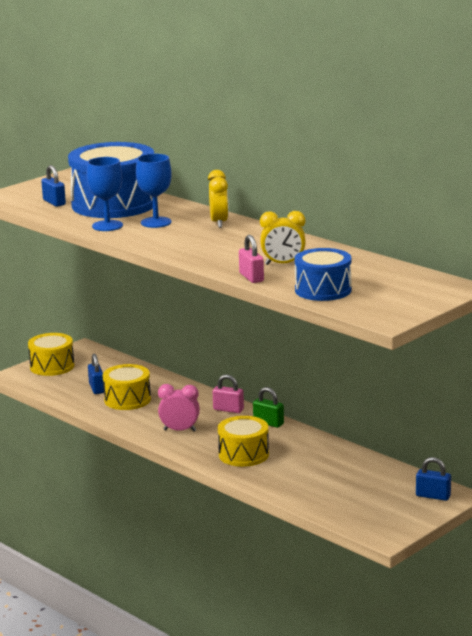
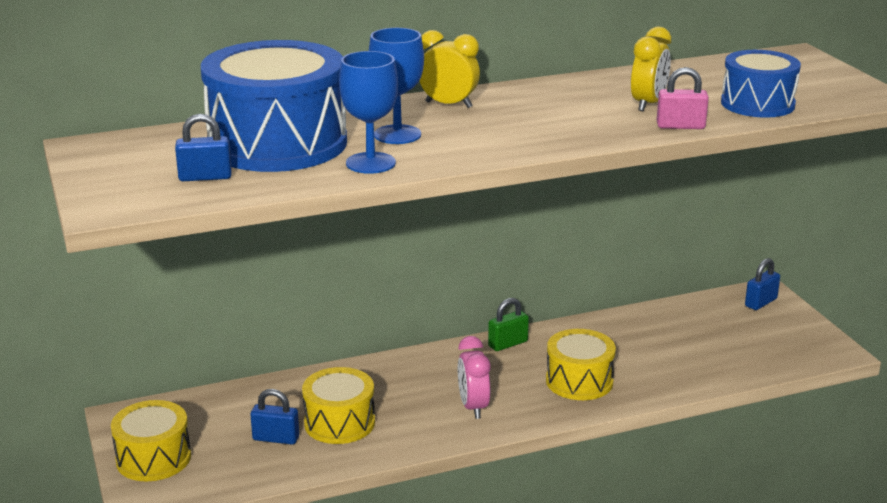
camera: 65 degrees left, 5 degrees up
pink clock [158,384,200,432] -> pink clock turned 45 degrees counterclockwise [458,336,491,419]
pink padlock [213,374,244,413] -> none

